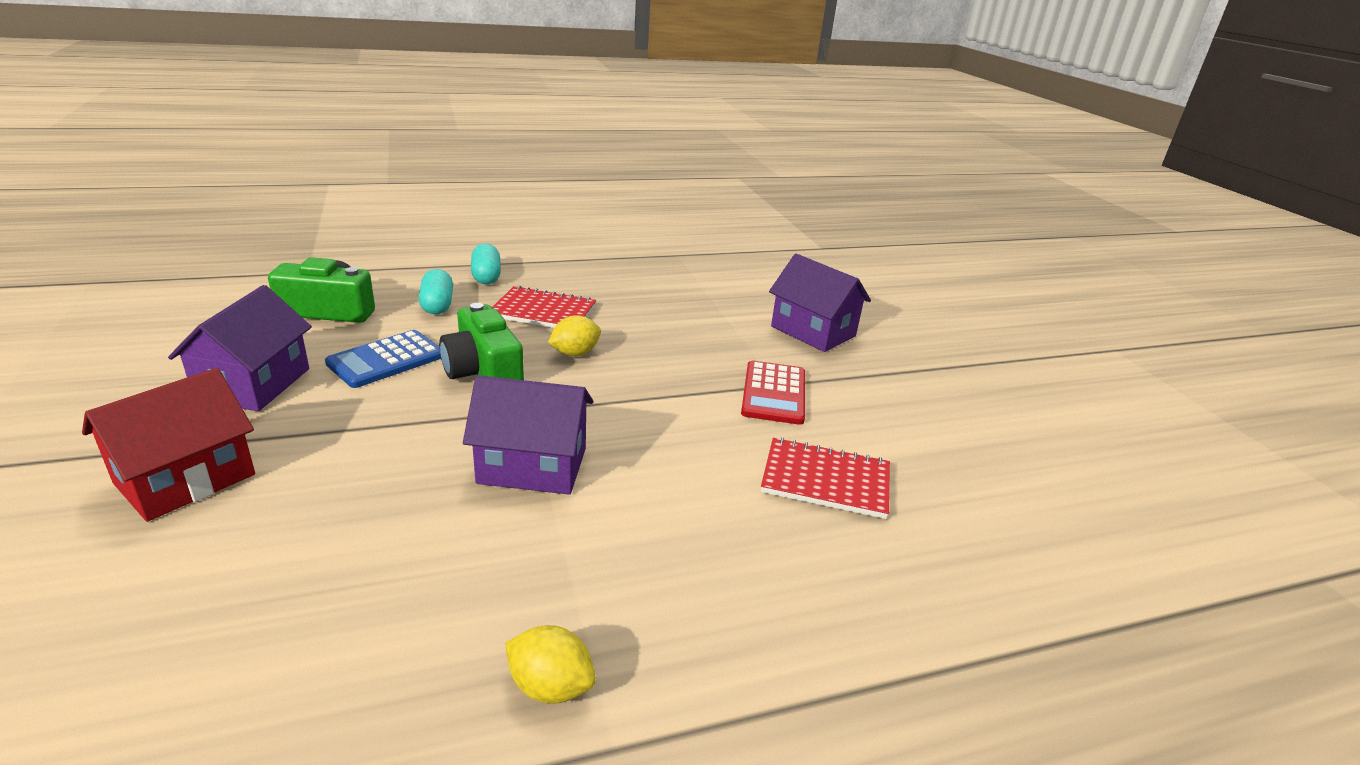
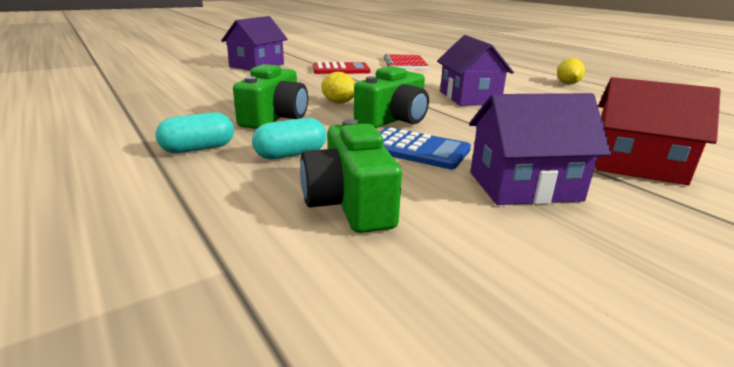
camera: 105 degrees left, 5 degrees down
red notebook [492,285,596,328] -> green camera [233,64,308,129]

